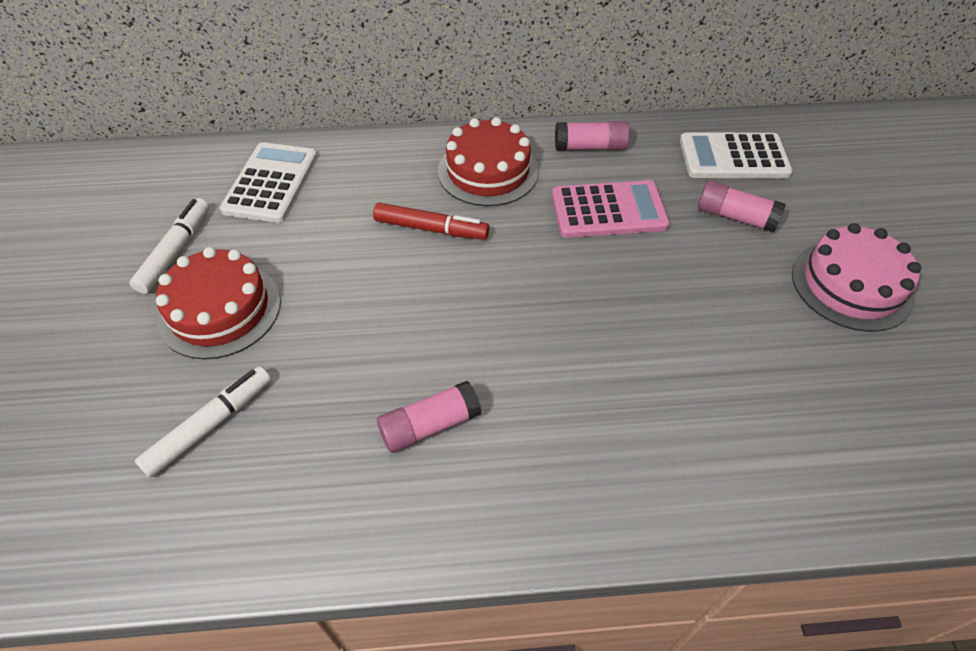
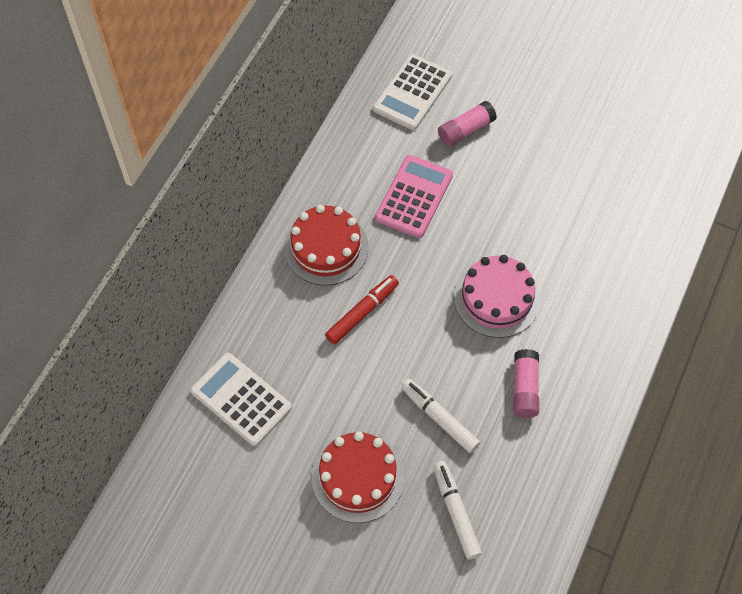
camera: 60 degrees left, 10 degrees up
white marker [129,198,209,294] -> white marker moved to [401,379,480,453]
pink glue stick [555,121,630,151] -> none
pink cake [792,223,921,332] -> pink cake moved to [454,255,540,338]

